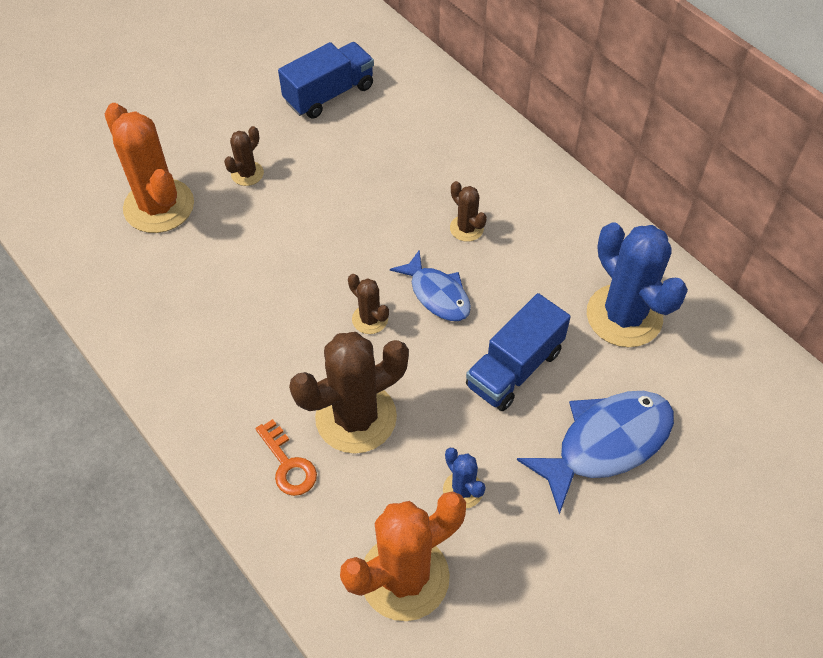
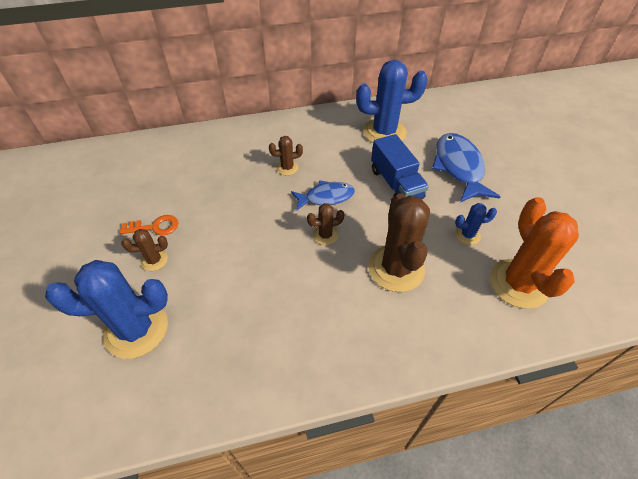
camera: 65 degrees left, 5 degrees down
orange cactus [105,103,194,233] -> blue cactus [45,260,168,359]
brown cactus [224,126,264,186] -> brown cactus turned 75 degrees counterclockwise [121,229,168,271]
orange key [256,419,317,496] -> orange key moved to [120,215,178,235]
blue truck [278,42,374,119] -> none

